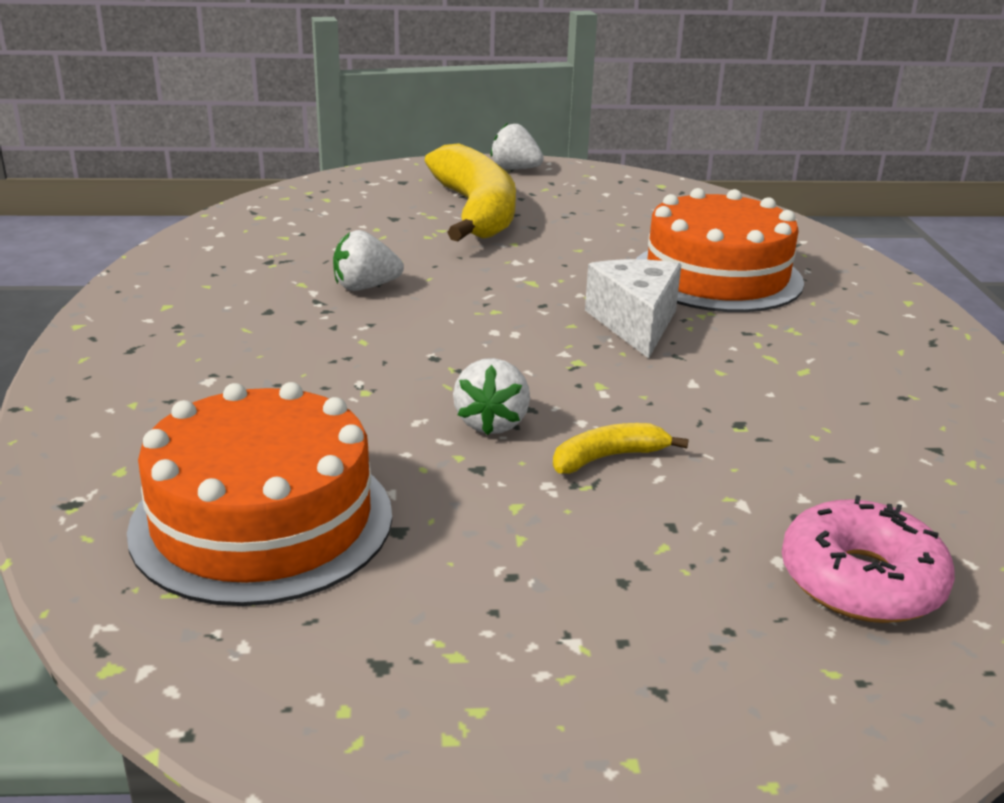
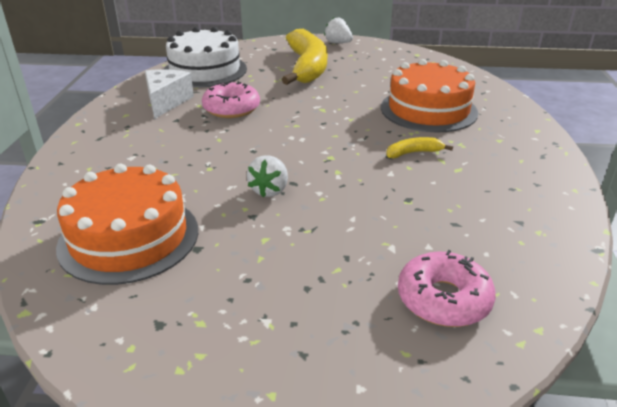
camera: 10 degrees right, 5 degrees up
white strawberry [333,230,404,291] -> pink donut [202,81,260,118]
yellow banana [553,423,689,474] -> yellow banana moved to [386,137,453,158]
white cheese [585,259,681,359] -> white cheese moved to [145,69,194,119]
none -> white cake [164,27,247,87]

